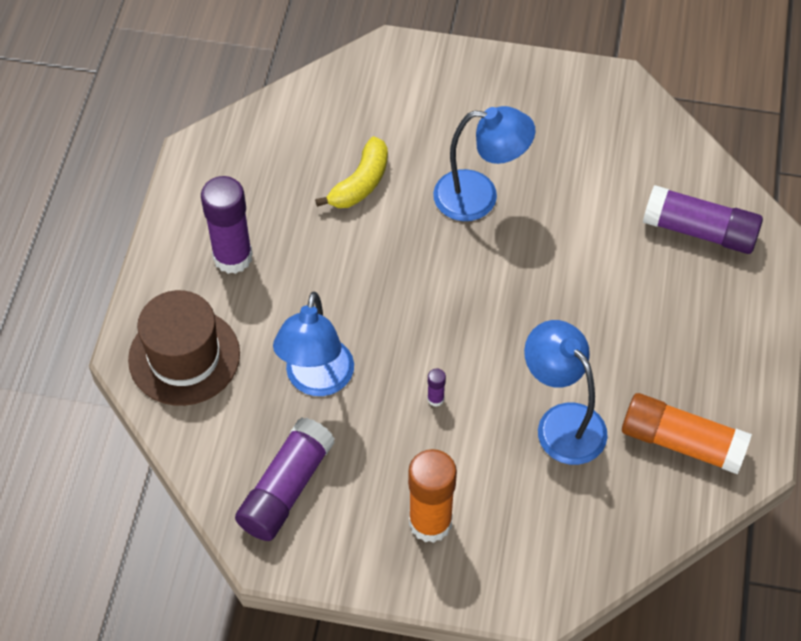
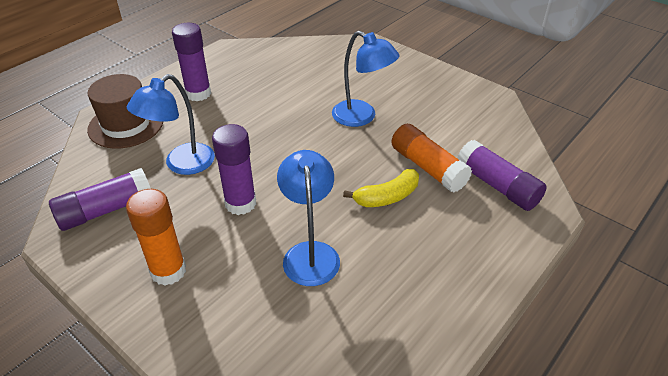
camera: 30 degrees right, 15 degrees down
yellow banana [315,136,388,208] -> yellow banana moved to [343,169,419,207]
purple glue stick [427,369,446,407] -> purple glue stick [212,124,256,215], size x2.44
orange glue stick [622,393,752,474] -> orange glue stick moved to [391,124,472,193]

